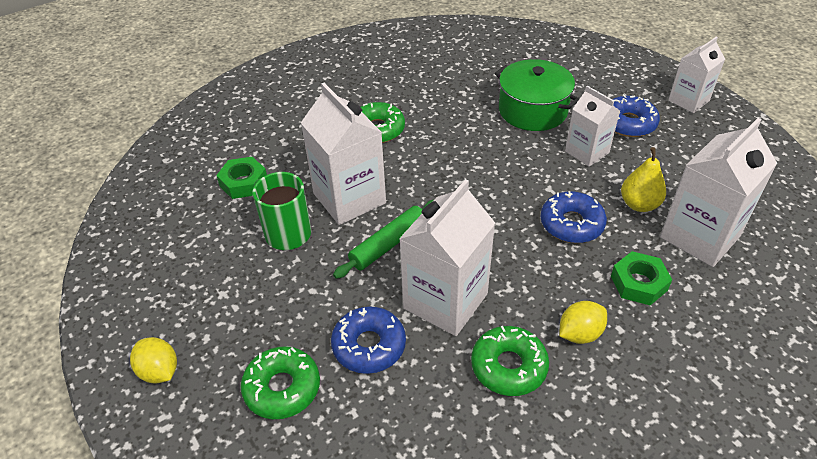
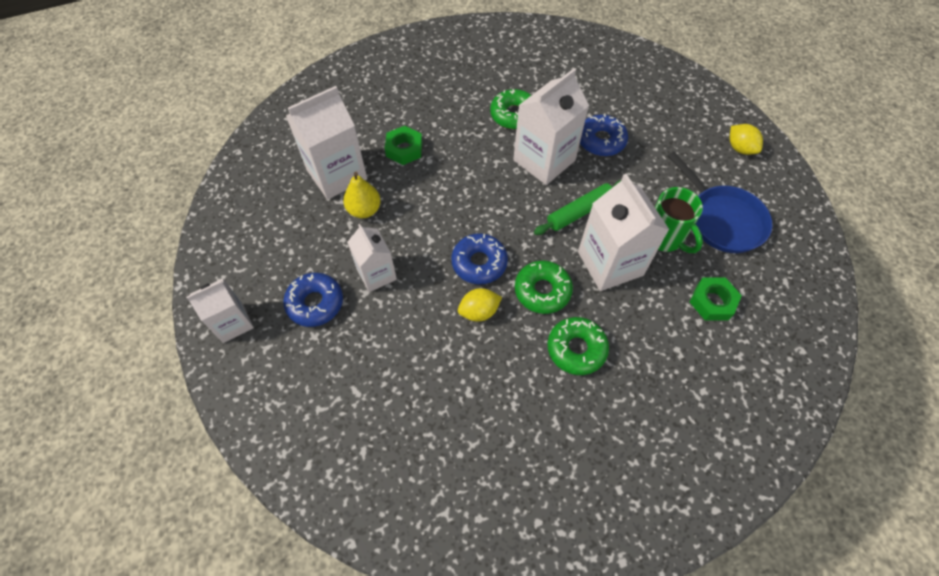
camera: 170 degrees left, 15 degrees up
green donut [241,346,320,419] -> green donut moved to [515,261,573,314]
green pot [495,59,580,131] -> none
blue donut [541,191,607,243] -> blue donut moved to [451,233,508,284]
yellow lemon [559,301,607,344] -> yellow lemon moved to [458,288,502,322]
none -> blue pan [668,152,772,253]

